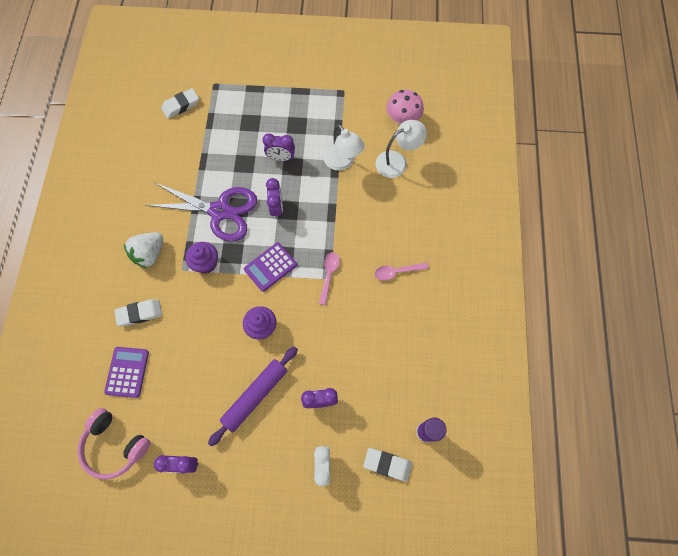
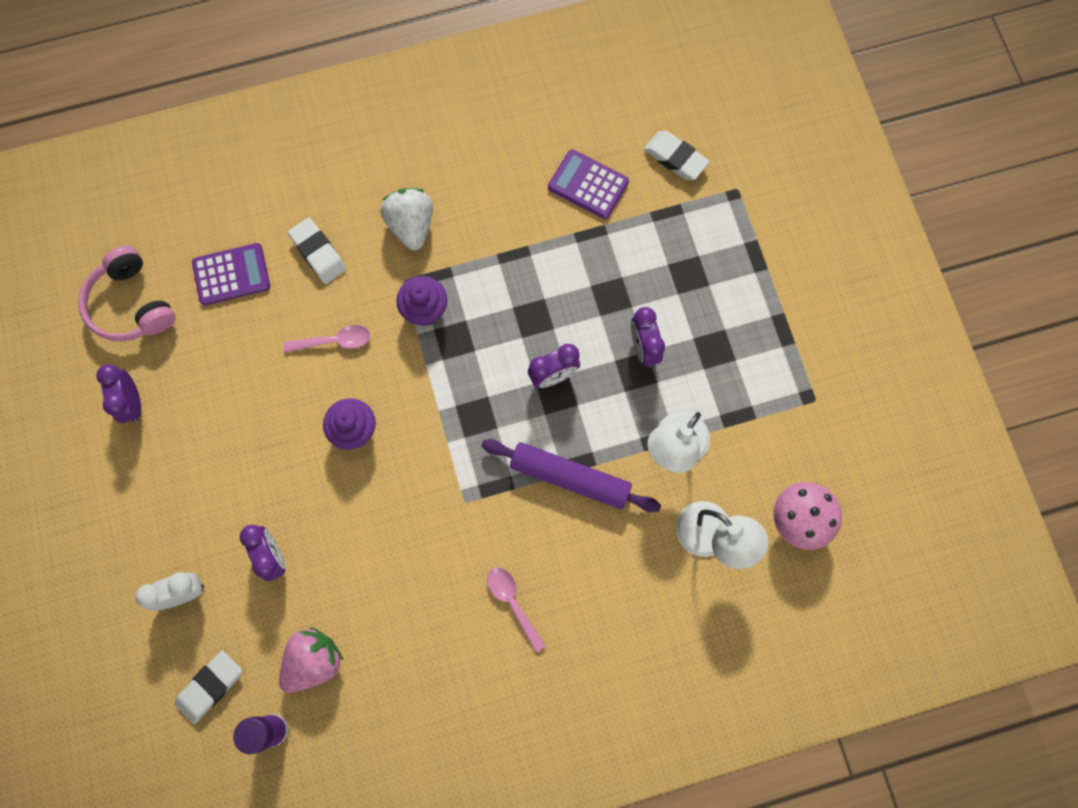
camera: 70 degrees right, 5 degrees up
pink headphones [77,408,151,479] -> pink headphones turned 45 degrees counterclockwise [78,246,175,342]
white strawberry [124,232,163,268] -> white strawberry turned 60 degrees clockwise [380,188,433,250]
purple scissors [146,182,257,242] -> none
purple rolling pin [208,346,298,446] -> purple rolling pin moved to [481,439,661,513]
purple calculator [244,243,297,292] -> purple calculator moved to [548,149,629,219]
pink spoon [319,252,340,305] -> pink spoon moved to [283,325,370,353]
white eraser [363,448,412,482] -> white eraser turned 45 degrees clockwise [175,651,242,724]
none -> pink strawberry [279,627,343,693]

